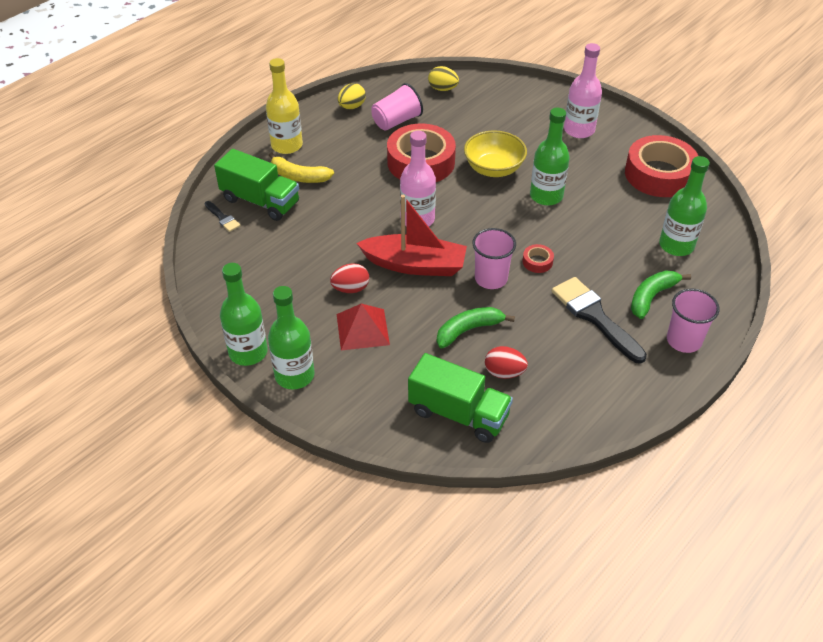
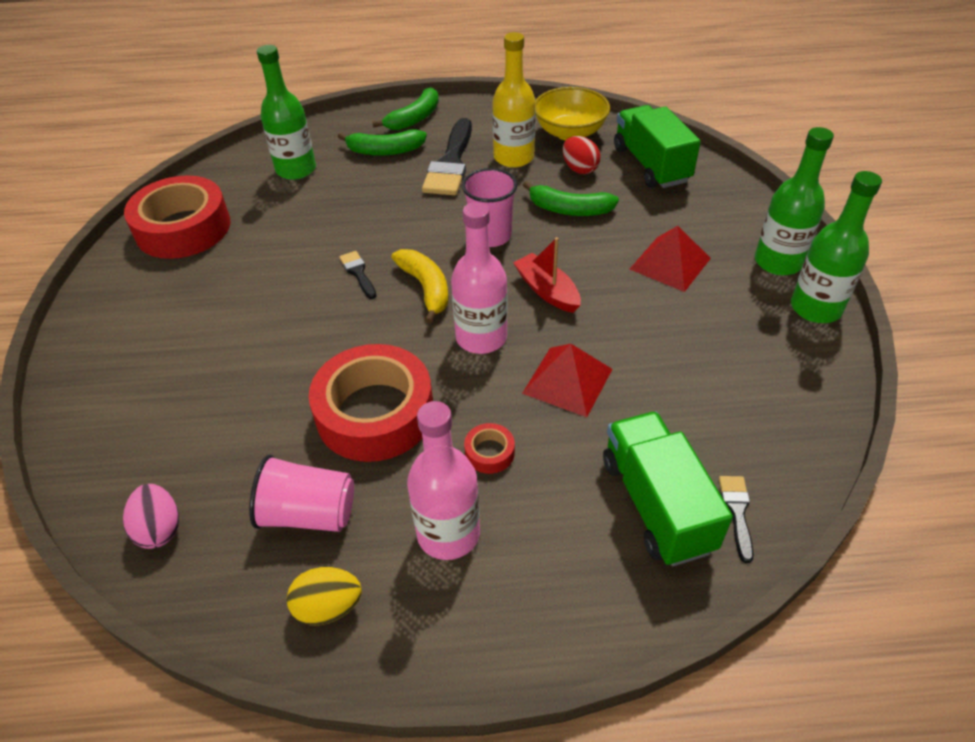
camera: 135 degrees left, 0 degrees up
yellow bottle [266,58,303,154] -> yellow bottle moved to [492,32,536,168]
yellow banana [269,152,334,183] -> yellow banana moved to [391,249,448,324]
red egg [330,263,369,293] -> none
red boat [357,195,467,276] -> red boat [513,237,581,313], size x0.60
yellow egg [428,66,459,91] -> pink egg [123,484,179,549]
yellow bowl [464,130,527,177] -> yellow bowl moved to [535,87,610,141]
red tape [522,244,554,273] -> red tape moved to [464,423,515,474]
green bottle [530,108,570,206] -> none
pink bottle [564,43,602,138] -> pink bottle moved to [407,401,480,560]
pink cup [667,289,720,353] -> green banana [372,87,439,130]
none -> black brush [339,251,376,299]
none -> red pyramid [522,344,612,417]

